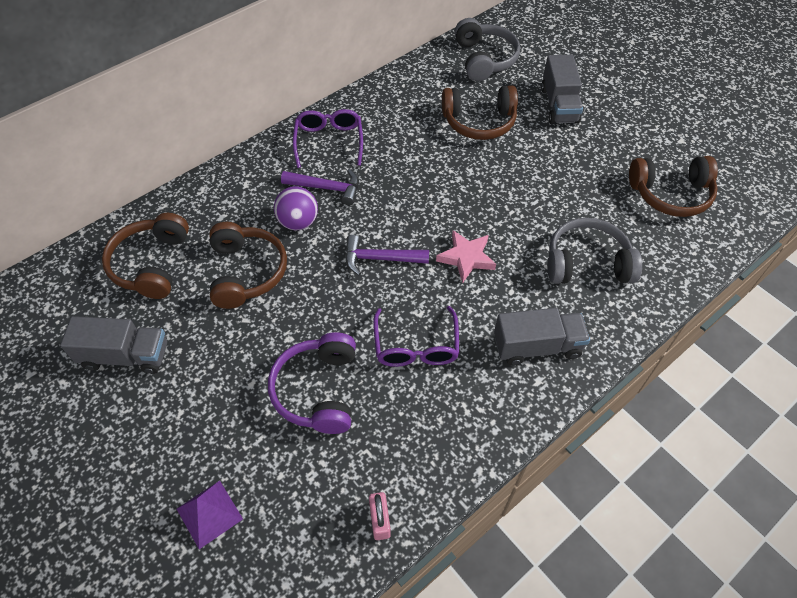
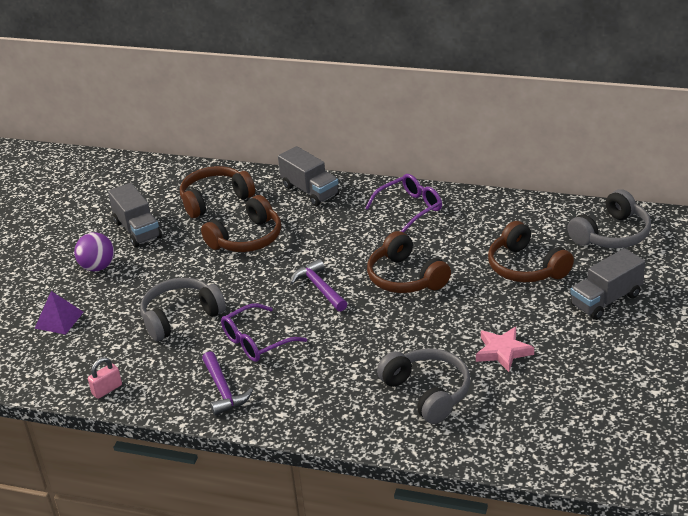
camera: 60 degrees right, 20 degrees down
purple headphones [268,332,356,434] -> grey headphones [140,278,226,341]
purple ball [274,186,318,230] -> purple ball moved to [74,232,114,271]
purple hammer [281,169,359,205] -> purple hammer moved to [202,351,253,416]
pink star [436,230,496,283] -> pink star moved to [476,327,534,372]
grey truck [494,308,590,366] -> grey truck moved to [278,146,339,206]
brown headphones [629,156,718,217] -> brown headphones moved to [367,231,451,293]

